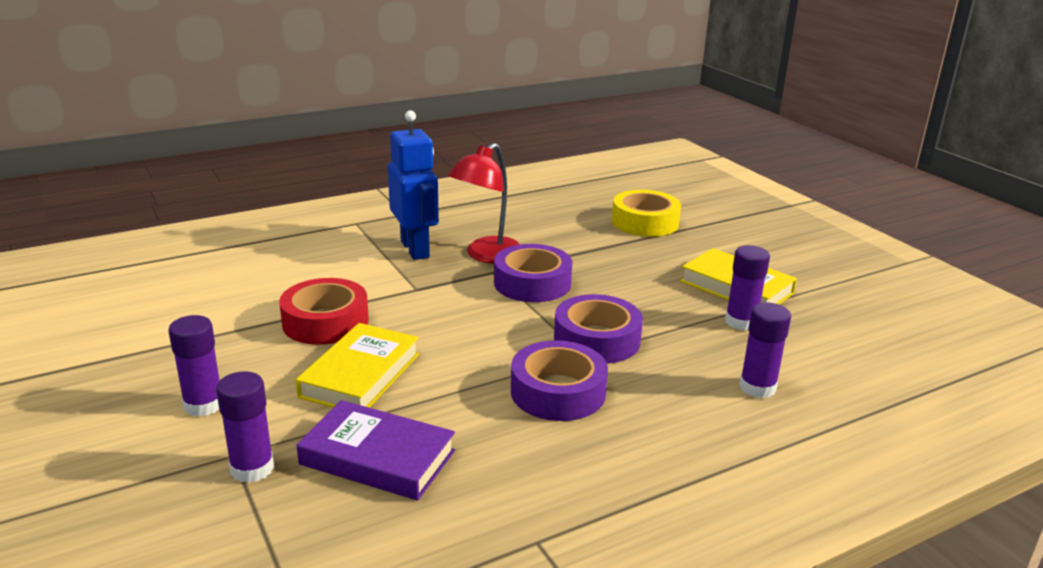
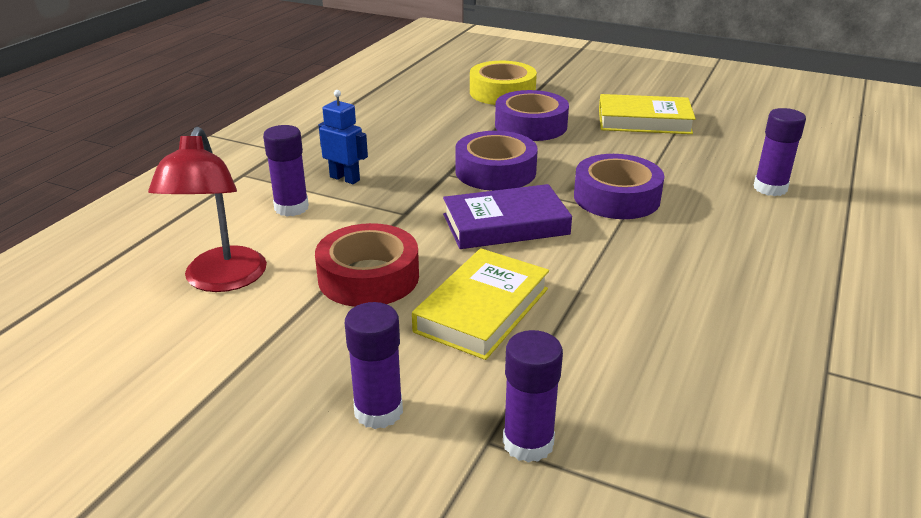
camera: 35 degrees left, 5 degrees up
yellow book [296,323,419,408] -> yellow book turned 45 degrees clockwise [412,248,549,360]
purple book [297,400,455,501] -> purple book moved to [443,184,572,249]
blue robot [388,110,439,260] -> blue robot [318,90,368,184], size x0.58
red lamp [448,143,521,264] -> red lamp moved to [148,127,267,292]
purple tape [511,340,608,421] -> purple tape moved to [495,90,569,141]
purple glue stick [725,245,770,331] -> purple glue stick moved to [263,125,309,216]

